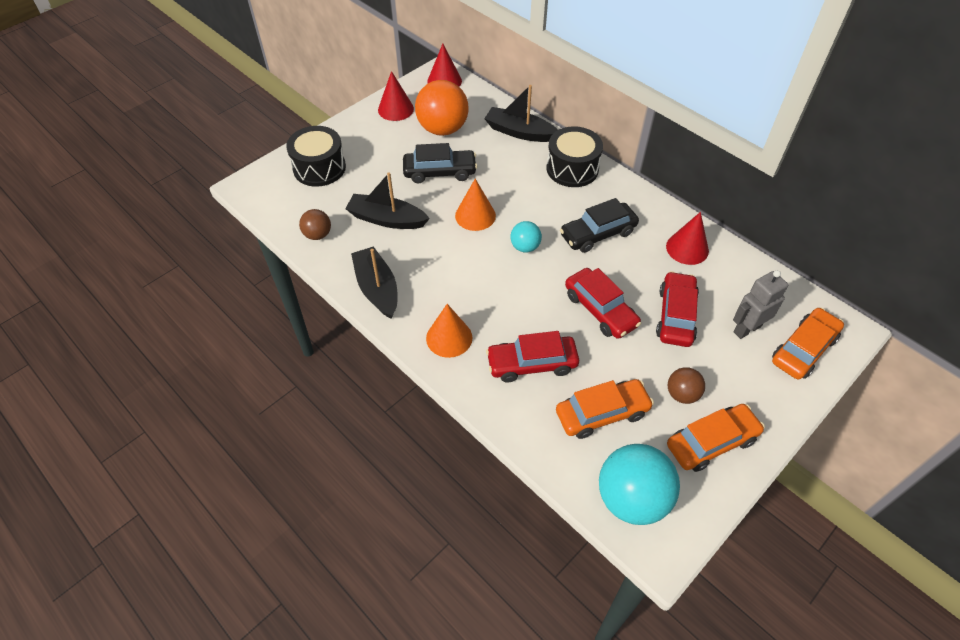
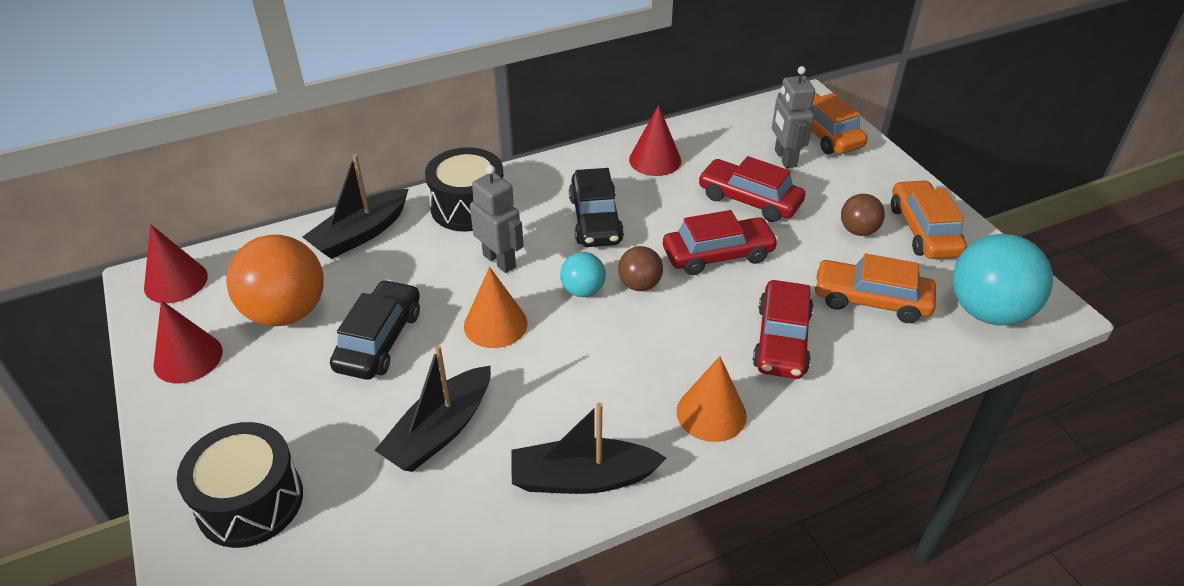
camera: 70 degrees left, 10 degrees down
brown ball [299,209,331,240] -> brown ball moved to [618,246,663,291]
orange car [556,379,654,439] -> orange car turned 75 degrees counterclockwise [814,253,936,323]
none -> grey robot [470,165,524,273]

